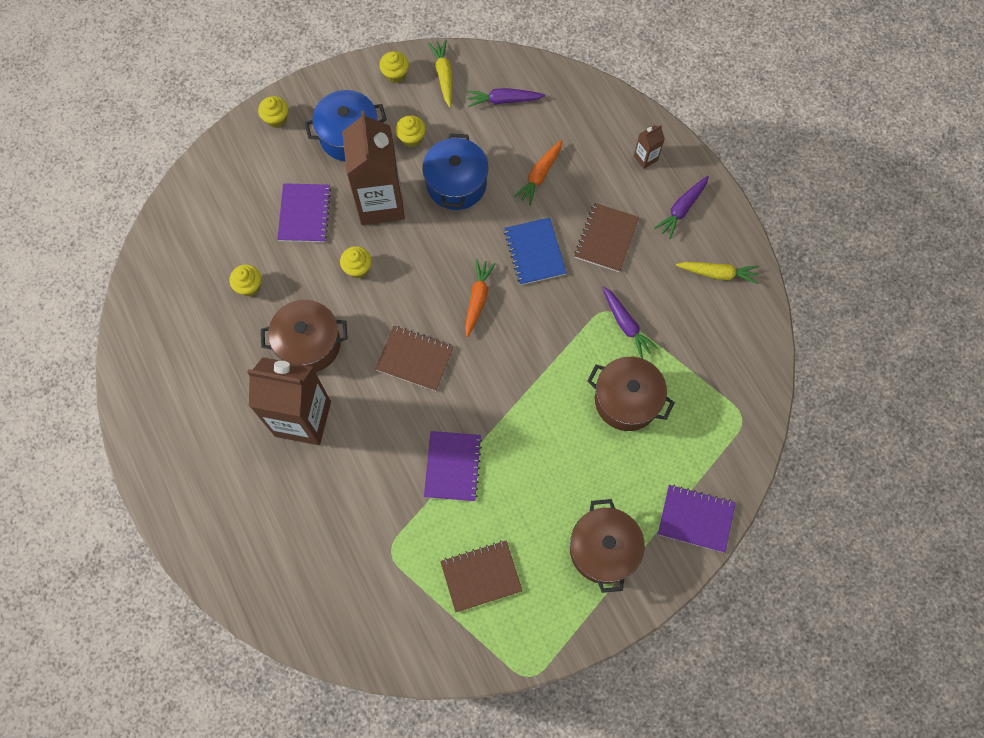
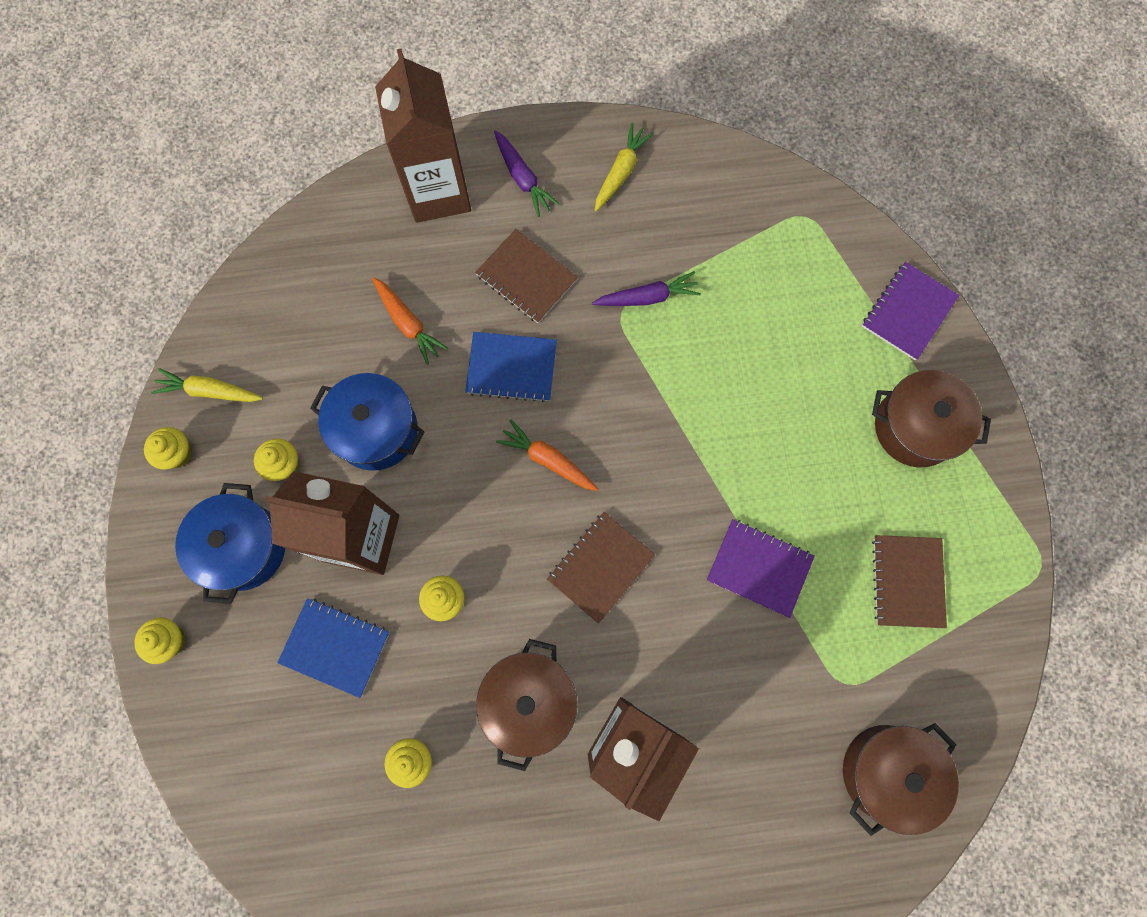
camera: 70 degrees left, 5 degrees up
purple notebook [277,183,331,242] -> blue notebook [277,598,389,698]
purple carrot [467,88,545,107] -> none
brown pot [587,357,675,431] -> brown pot moved to [843,723,959,836]
brown carton [634,125,665,169] -> brown carton [375,49,471,223], size x2.44

